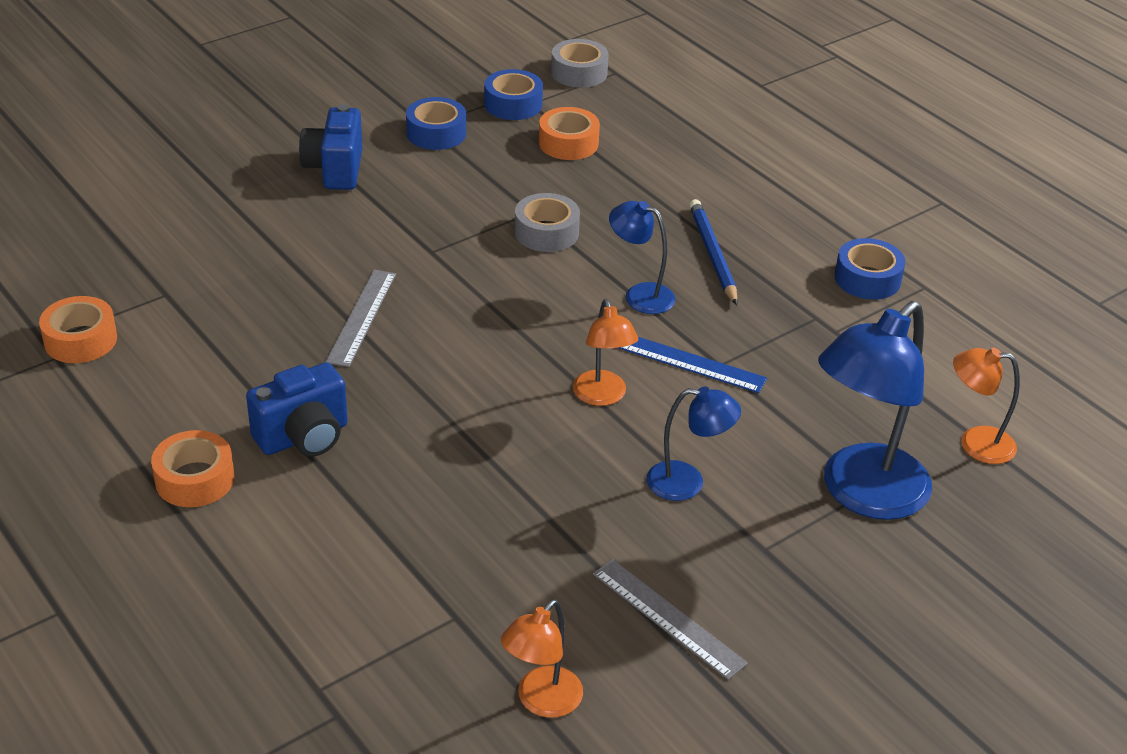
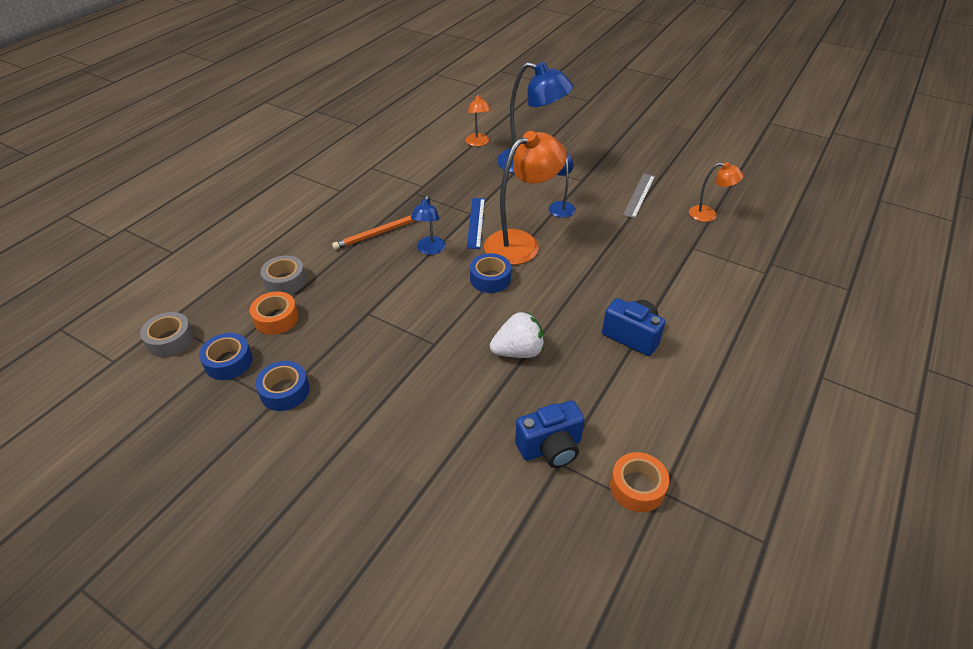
camera: 110 degrees left, 5 degrees up
orange tape [151,430,234,507] -> none
blue camera [299,104,362,190] -> blue camera moved to [515,401,585,468]
grey ruler [325,270,396,367] -> white strawberry [490,311,544,358]
grey tape [515,193,580,252] -> grey tape moved to [260,255,306,294]
orange lamp [573,299,638,406] -> orange lamp [484,131,567,265], size x1.90
blue pencil [689,199,738,305] -> orange pencil [332,215,415,250]
blue tape [835,238,905,300] -> blue tape moved to [470,253,511,293]

